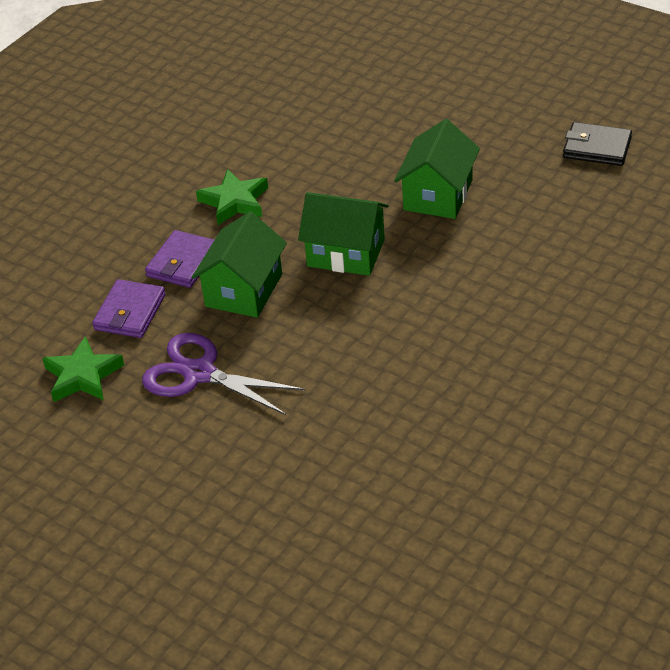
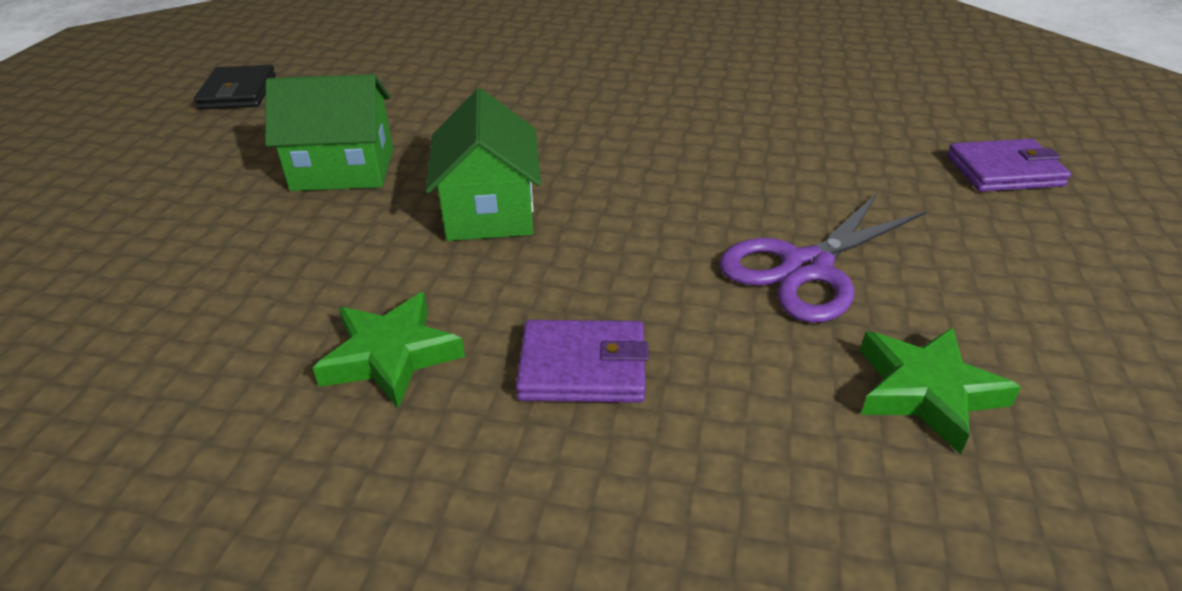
camera: 115 degrees left, 5 degrees down
purple wallet [92,279,166,338] -> purple wallet moved to [947,139,1071,192]
purple scissors [142,333,305,416] -> purple scissors turned 45 degrees clockwise [719,192,927,323]
green house [192,212,287,318] -> none

